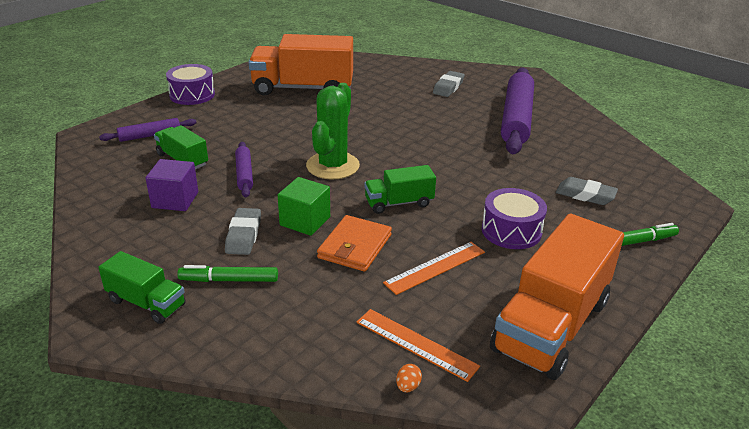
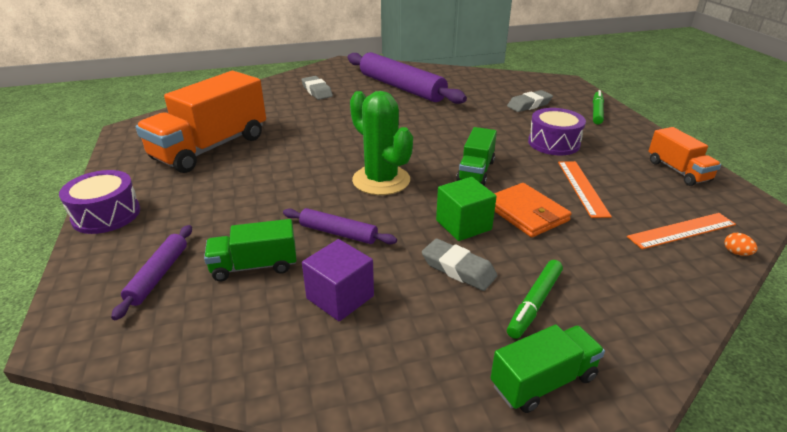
camera: 55 degrees left, 0 degrees up
orange truck [490,214,624,380] -> orange truck [648,127,721,186], size x0.51

